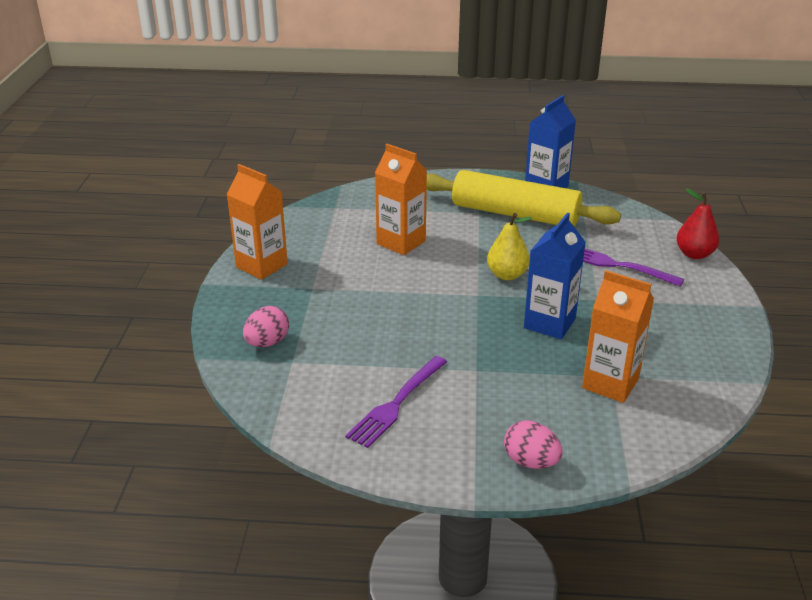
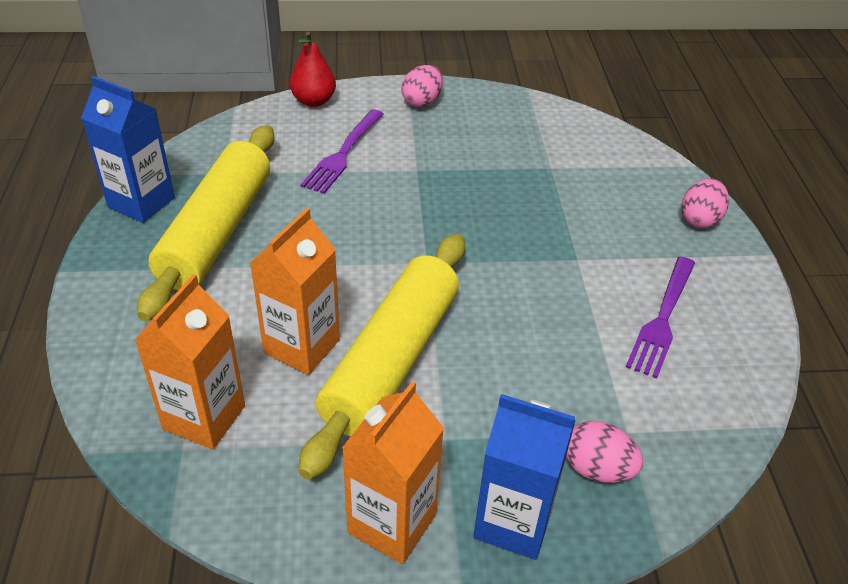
camera: 100 degrees left, 10 degrees up
purple fork [345,356,447,448] -> purple fork turned 90 degrees clockwise [626,257,695,379]
yellow pear [487,213,532,280] -> none
blue carton [524,213,586,339] -> blue carton moved to [473,394,576,560]
orange carton [582,270,654,403] -> orange carton moved to [134,274,245,449]
none -> yellow rolling pin [298,234,465,480]
none -> pink egg [402,65,443,108]

